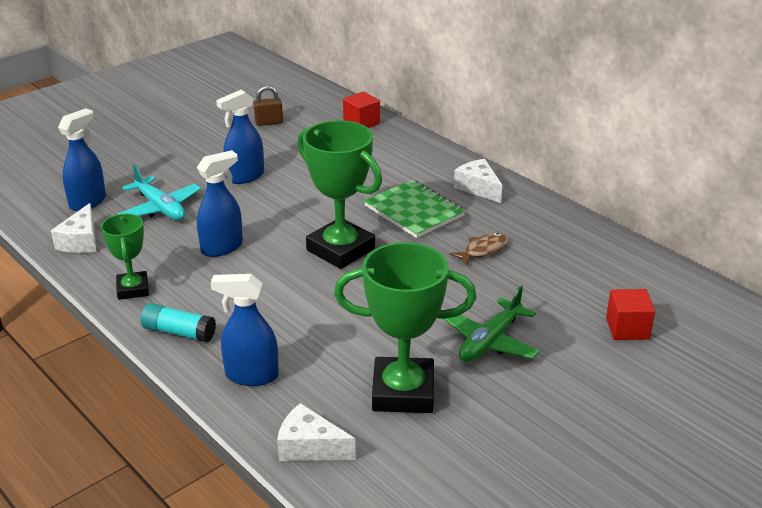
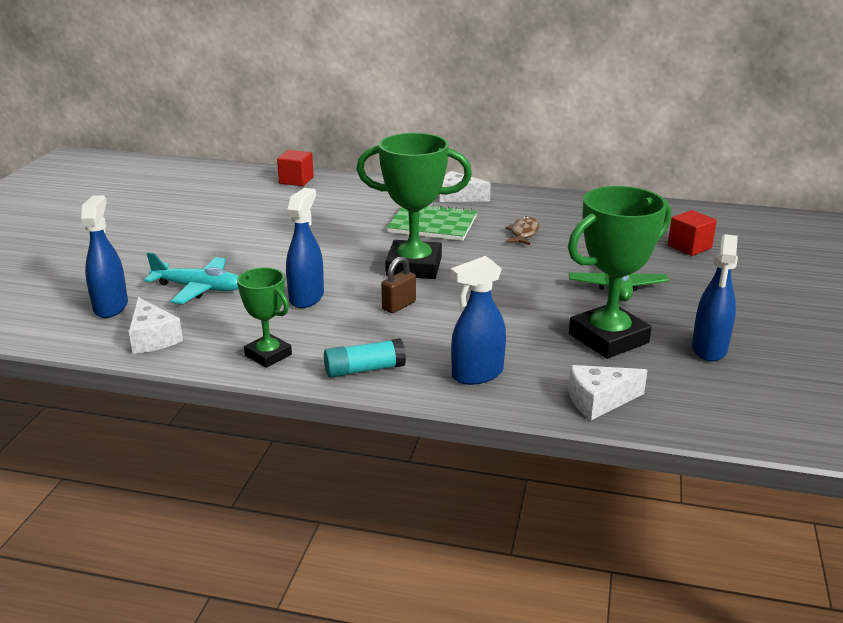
camera: 35 degrees left, 5 degrees down
blue spray bottle [216,90,264,184] -> blue spray bottle moved to [692,234,738,361]
brown padlock [254,86,283,126] -> brown padlock moved to [381,256,416,313]

